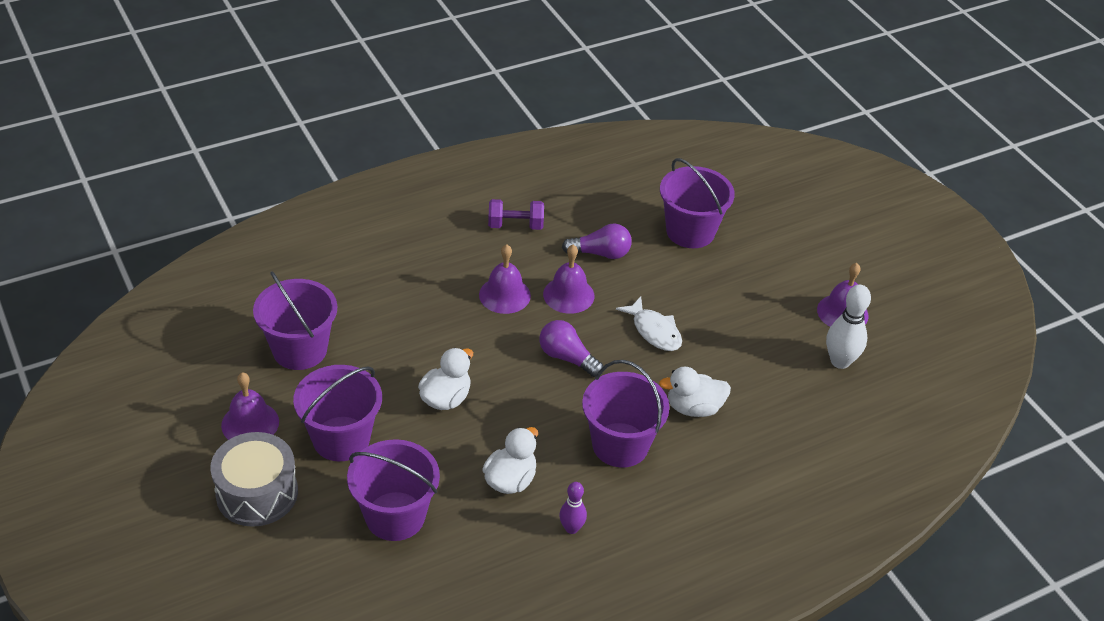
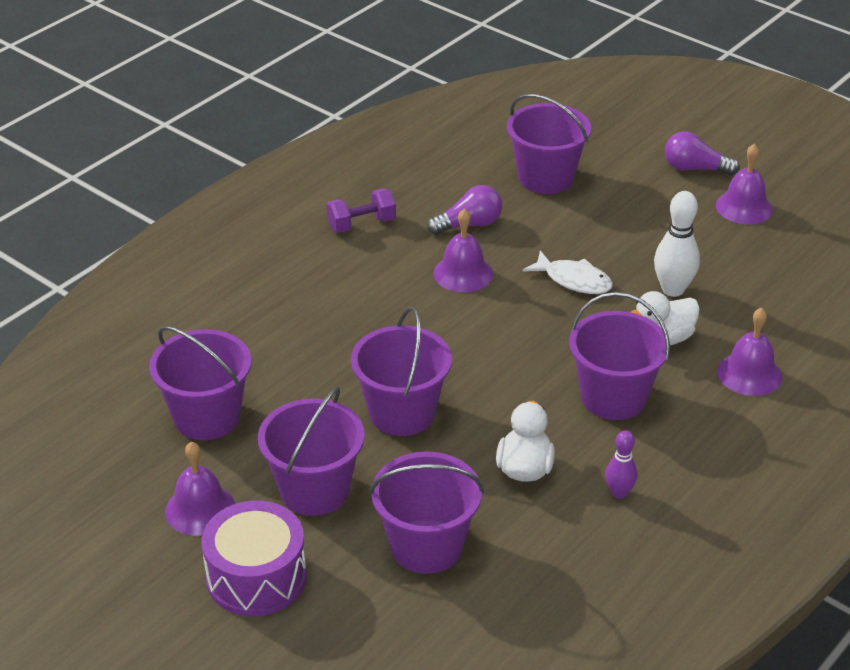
camera: 20 degrees left, 5 degrees down
grey drum [210,432,298,527] -> purple drum [201,500,307,616]
white duck [418,348,473,410] -> purple bucket [351,307,452,436]
purple bell [479,244,531,314] -> purple bell moved to [717,308,782,396]
purple light bulb [540,320,603,377] -> purple light bulb moved to [665,131,740,175]
white bowling pin [826,285,871,369] -> white bowling pin moved to [654,191,700,297]

